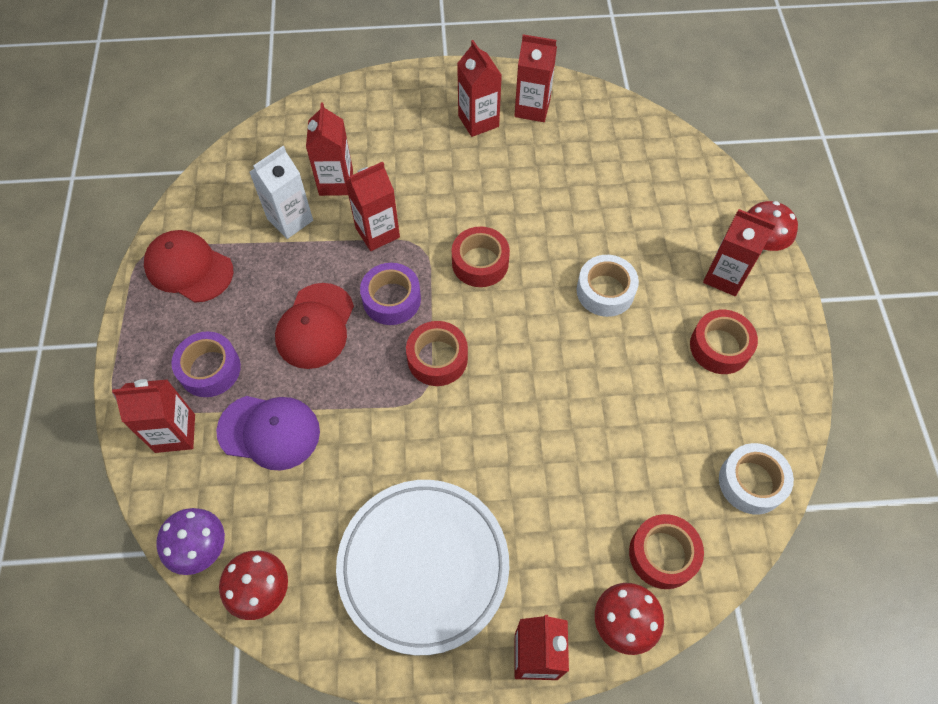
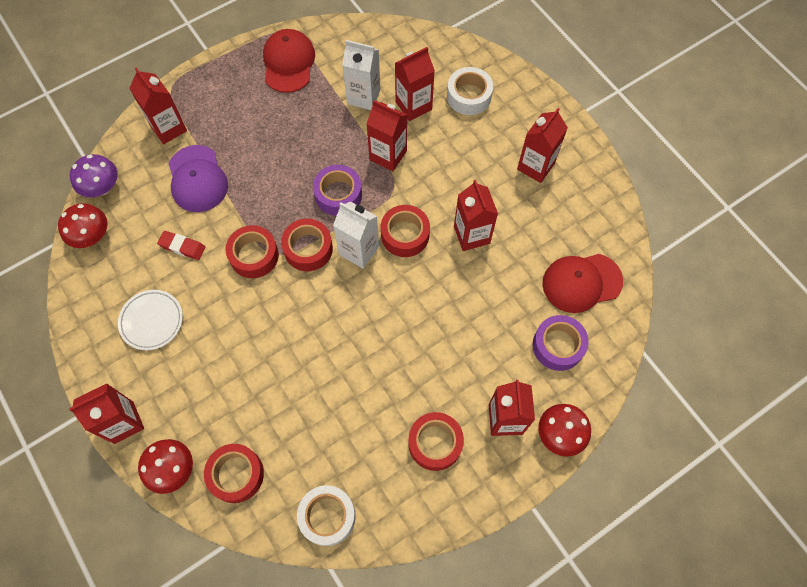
camera: 60 degrees right, 5 degrees up
purple tape [171,331,241,397] -> purple tape moved to [533,315,589,371]
red cap [275,283,354,369] -> red cap moved to [542,254,623,313]
white plate [336,480,509,655] -> white plate [118,290,183,350], size x0.50
red carton [514,34,557,122] -> red carton moved to [454,180,498,251]
white tape [577,255,639,317] -> white tape moved to [447,67,493,115]
none -> red eraser [157,231,206,260]
none -> red tape [226,225,279,278]
none -> white carton [333,202,379,269]

